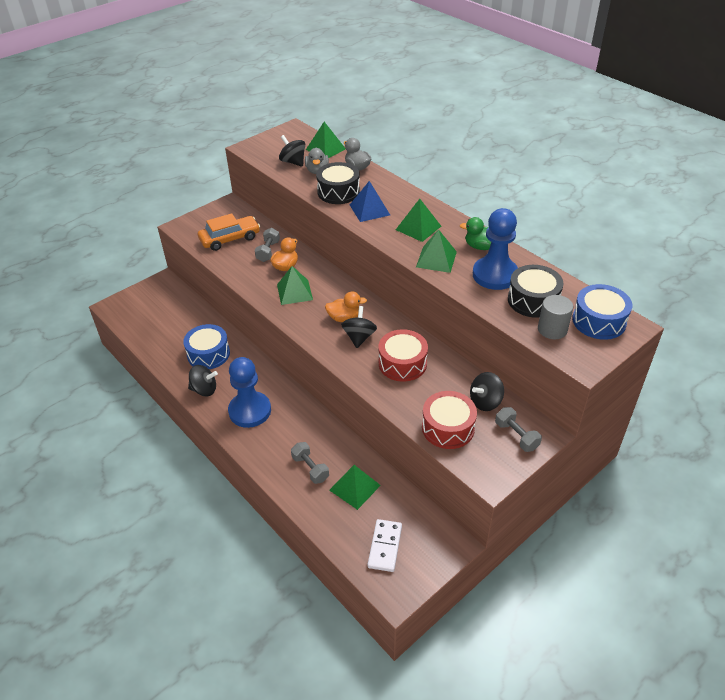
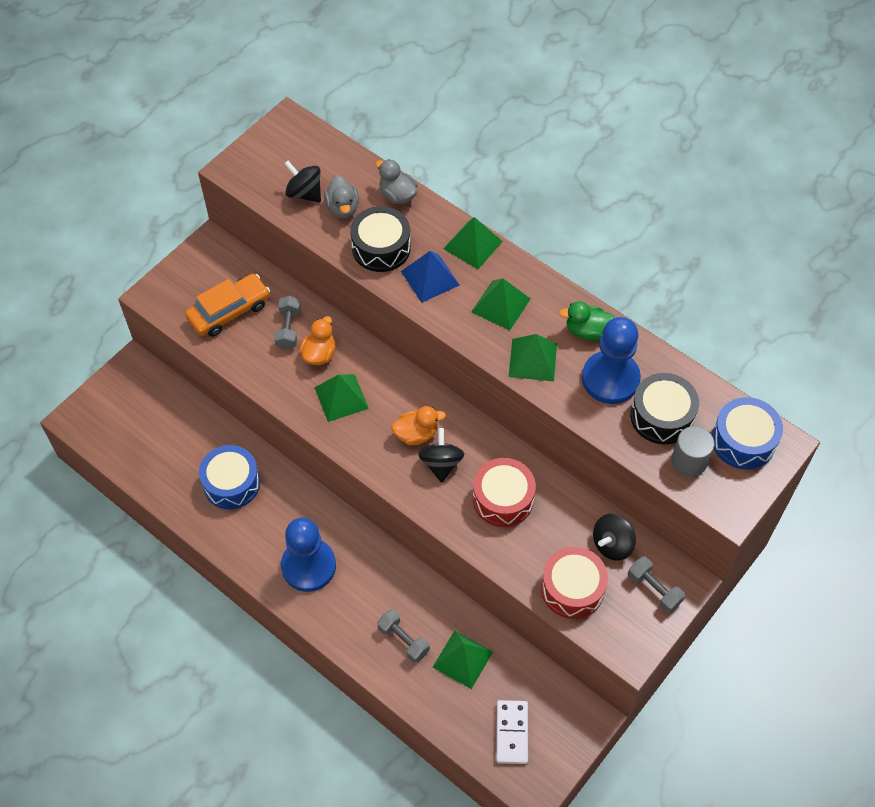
camera: 10 degrees left, 15 degrees up
black spinning top [188,365,218,396] -> none
green pyramid [306,122,346,158] -> green pyramid moved to [443,217,503,269]

